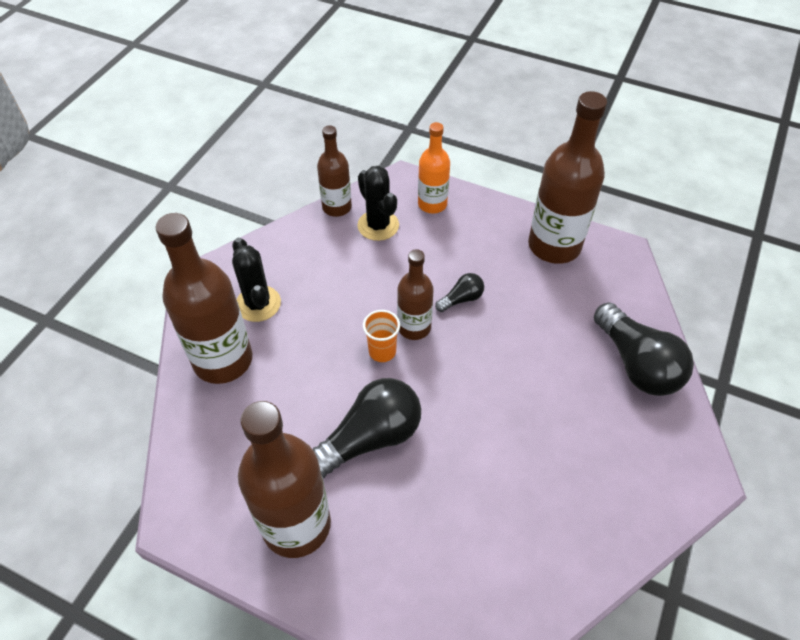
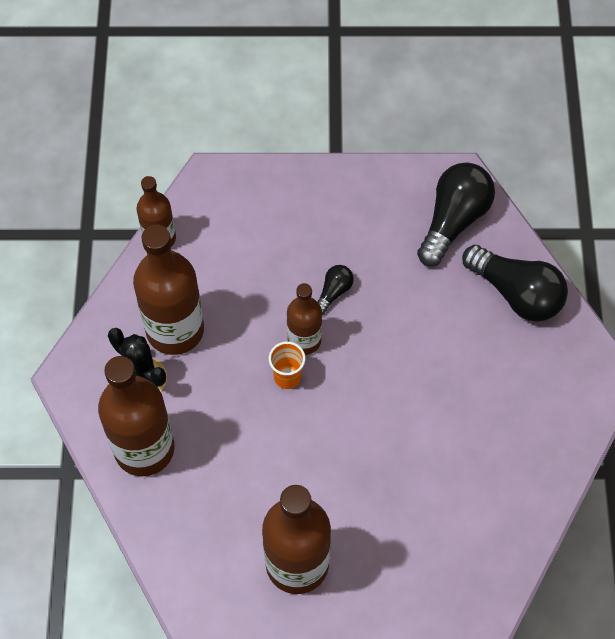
camera: 25 degrees left, 10 degrees up
black light bulb [313,378,421,478] -> black light bulb moved to [417,162,495,266]
black cactus [357,166,399,241] -> none
orange bottle [418,122,450,214] -> none
brown bottle [528,91,607,264] -> brown bottle moved to [133,224,204,355]

